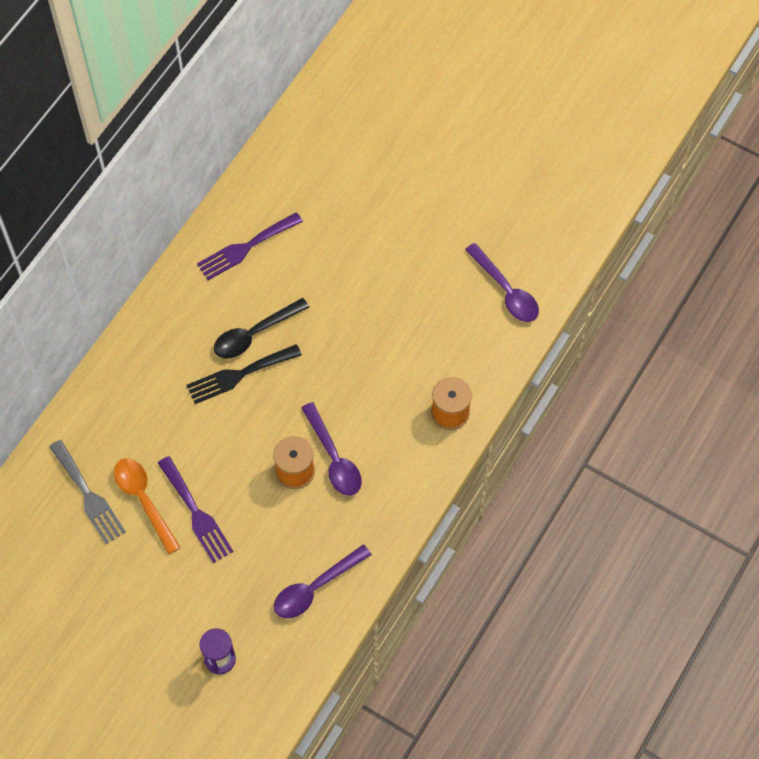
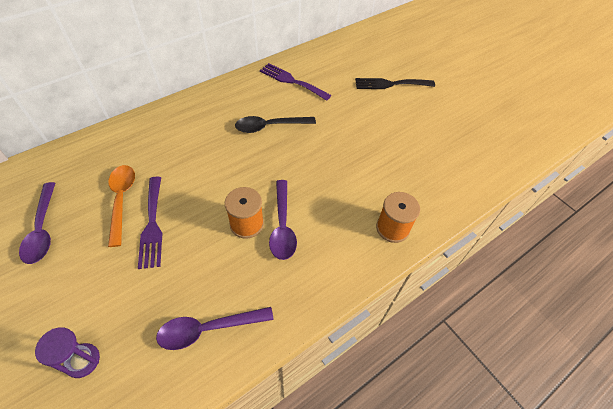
camera: 20 degrees right, 10 degrees down
grey fork [49,440,126,544] -> none
black fork [187,344,302,404] -> black fork moved to [355,78,435,89]
purple fork [197,212,303,280] -> purple fork turned 45 degrees clockwise [260,63,331,101]
purple spoon [465,243,539,322] -> purple spoon moved to [19,182,55,264]

